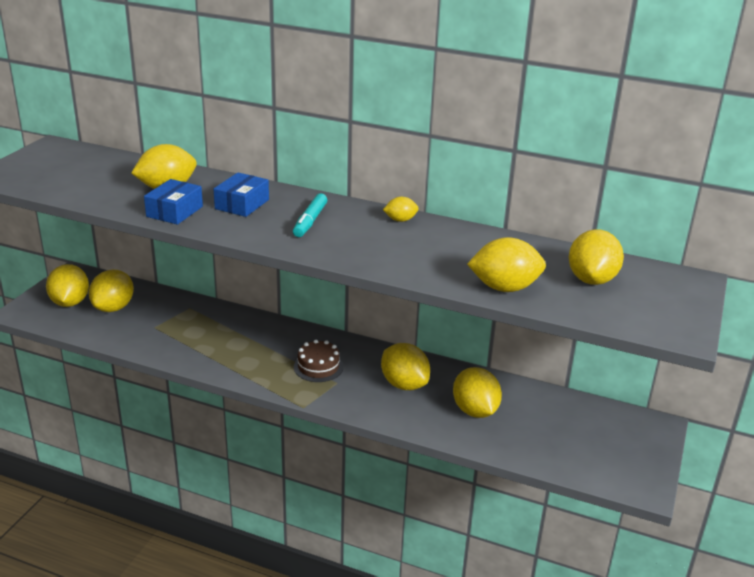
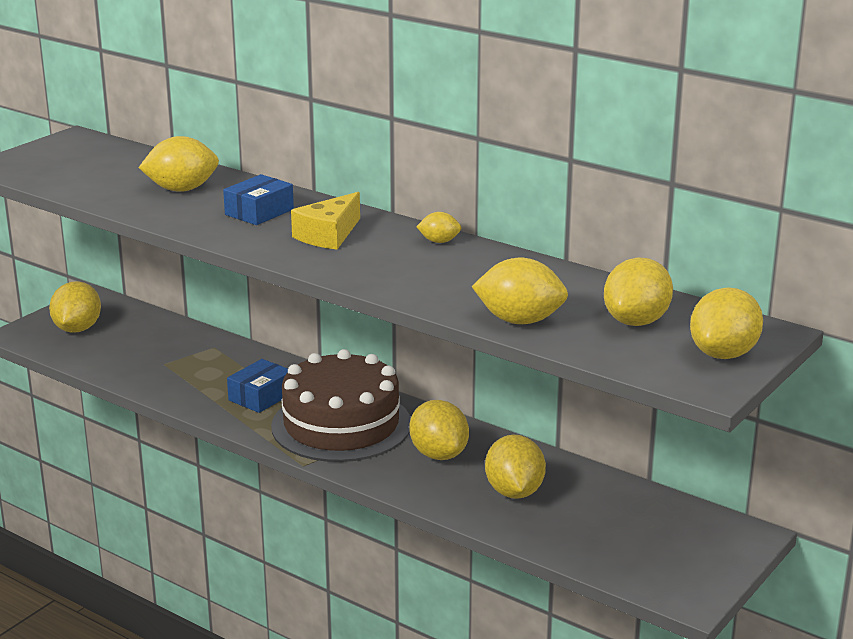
camera: 15 degrees right, 5 degrees down
yellow lemon [89,270,134,312] -> yellow lemon moved to [690,288,763,359]
blue box [144,179,203,225] -> blue box moved to [227,359,288,413]
turquoise marker [293,193,327,237] -> yellow cheese [291,192,360,249]
brown cake [294,340,344,382] -> brown cake [271,349,411,462], size x2.22

